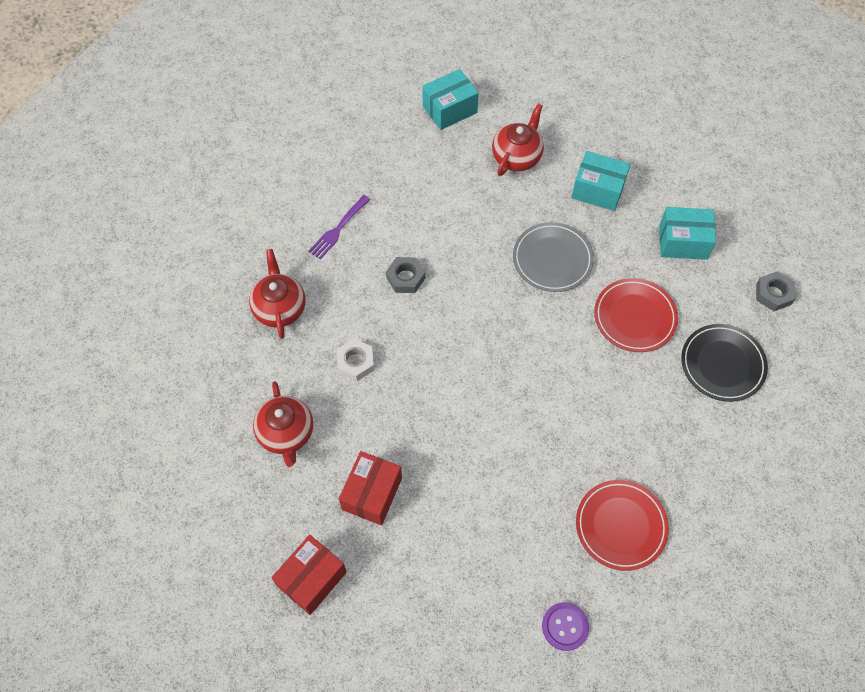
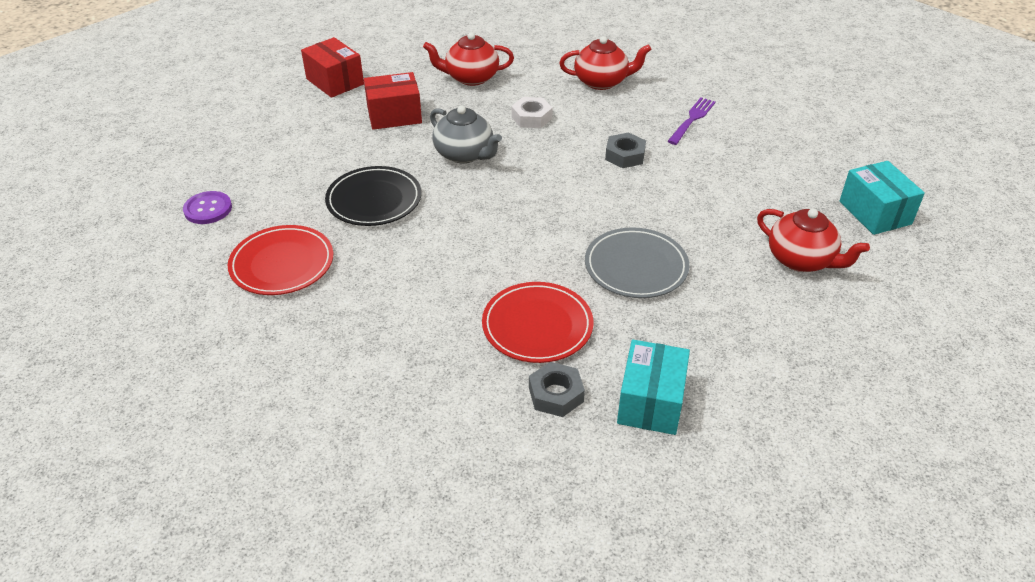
camera: 100 degrees right, 20 degrees down
purple fork [308,195,370,260] -> purple fork turned 75 degrees clockwise [668,97,716,145]
red box [339,451,402,525] -> red box turned 45 degrees counterclockwise [364,72,422,130]
turquoise box [571,151,630,211] -> none
black plate [681,324,768,402] -> black plate moved to [325,166,421,226]
grey nut [756,271,795,311] -> grey nut moved to [529,362,585,417]
none -> grey teapot [430,106,502,163]

